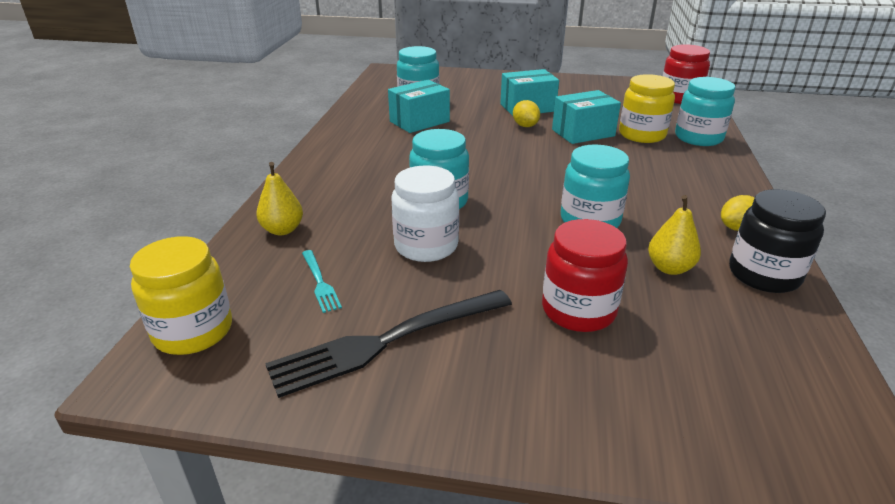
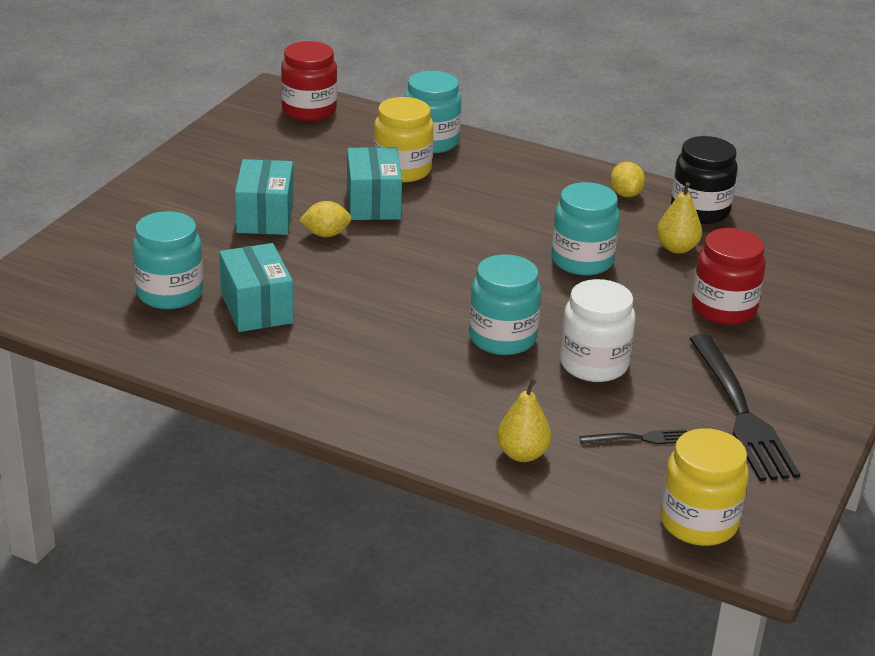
camera: 75 degrees left, 0 degrees up
turquoise fork [302,250,342,313] -> black fork [579,429,687,444]

